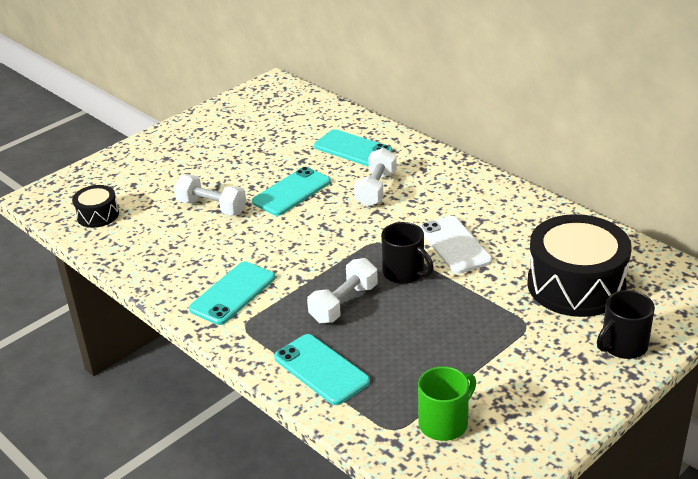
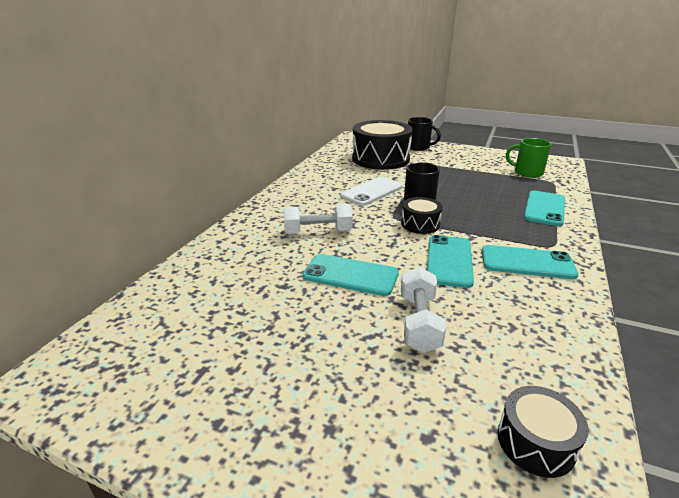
camera: 115 degrees left, 5 degrees down
white dumbbell [307,258,378,323] -> none
turquoise phone [314,129,392,167] -> turquoise phone moved to [427,235,474,288]
none -> black drum [401,197,443,234]

